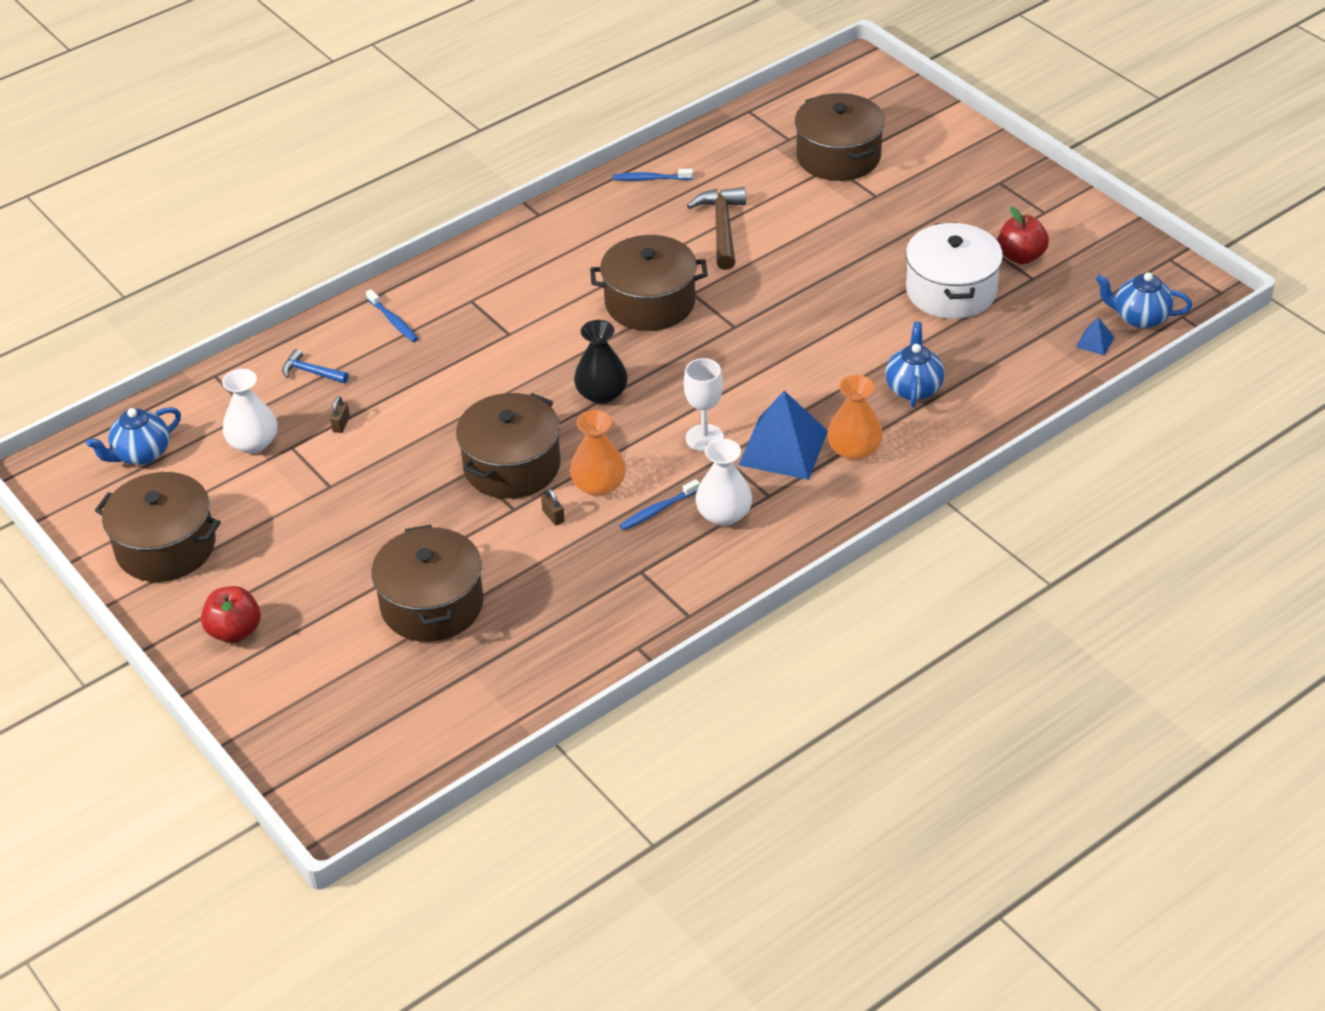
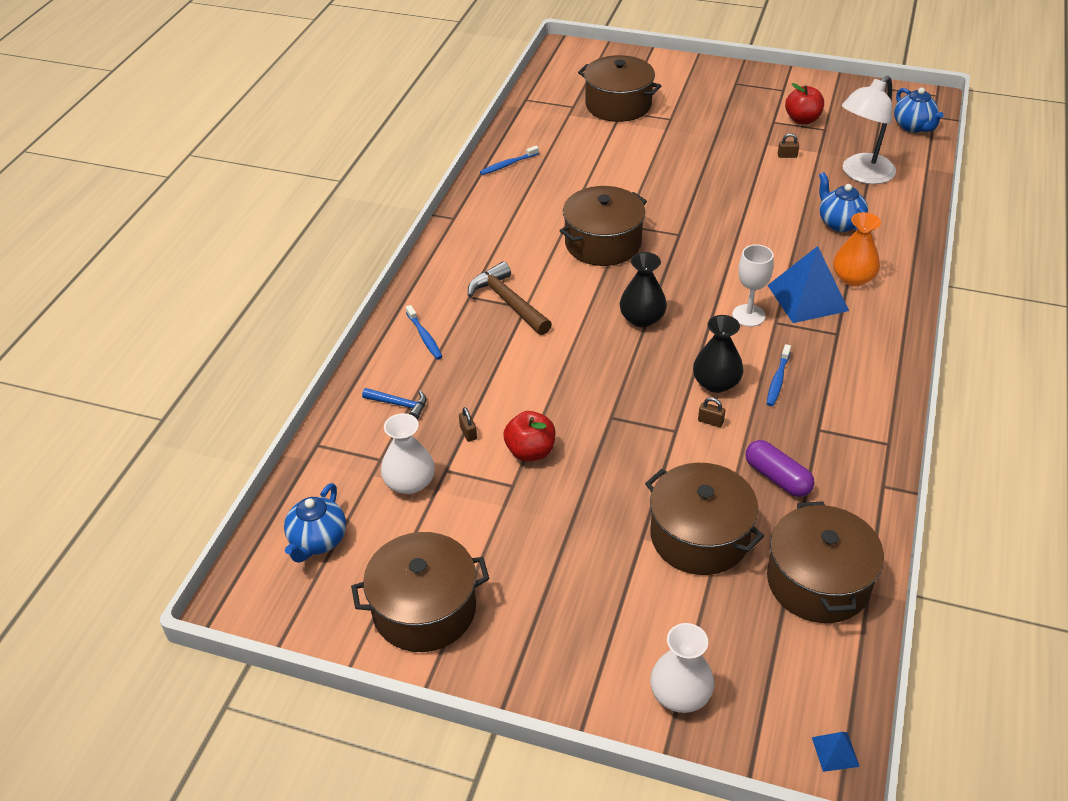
camera: 35 degrees left, 0 degrees up
red apple [201,586,261,643] -> red apple moved to [503,411,556,462]
blue hammer [282,349,349,383] -> blue hammer turned 150 degrees counterclockwise [362,388,426,419]
blue toothbrush [366,289,418,342] -> blue toothbrush turned 45 degrees clockwise [406,305,443,359]
brown pot [456,393,561,499] -> brown pot moved to [767,501,884,623]
orange vase [570,410,626,496] -> black vase [693,315,743,393]
brown hammer [687,187,746,270] -> brown hammer moved to [468,261,552,335]
white vase [695,439,752,526] -> white vase moved to [650,623,714,713]
white pot [906,222,1003,319] -> brown padlock [778,133,799,158]
blue pyramid [1076,317,1115,356] -> blue pyramid moved to [812,732,860,772]
blue teapot [1096,272,1192,329] -> blue teapot turned 90 degrees counterclockwise [894,87,944,133]
none -> purple capsule [745,440,814,497]
none -> white lamp [842,76,896,184]

